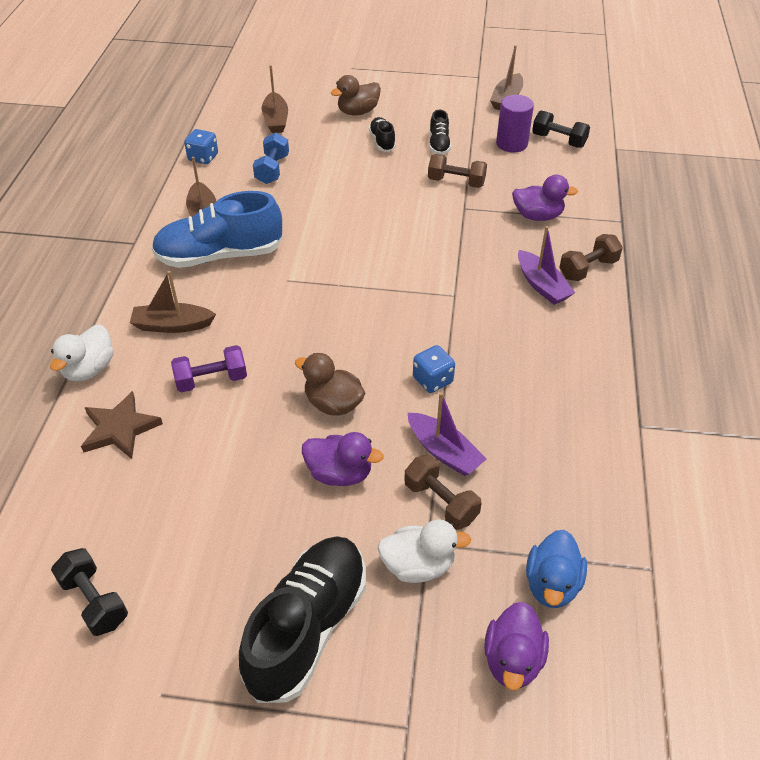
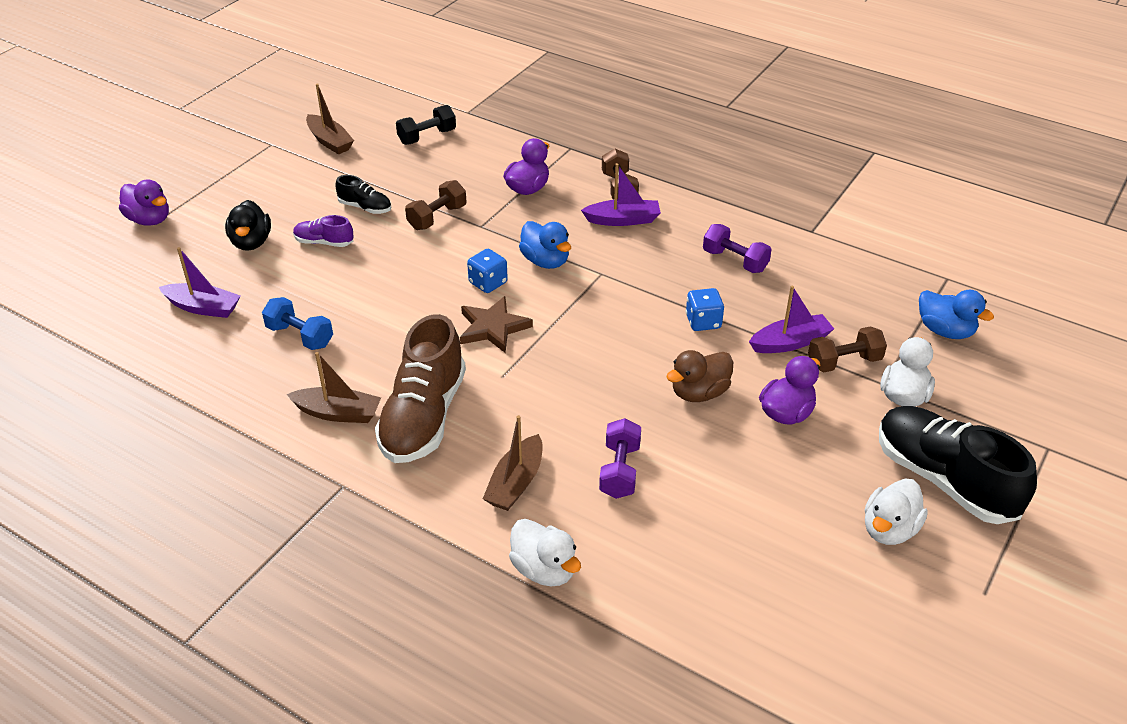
camera: 65 degrees left, 5 degrees down
black dumbbell [51,548,128,636] -> none
brown star [81,391,163,459] -> brown star moved to [460,296,533,353]
blue shoe [152,191,283,268] -> brown shoe [375,314,466,463]
blue dice [184,129,218,164] -> blue dice moved to [467,249,508,293]
brown boat [262,65,288,133] -> purple boat [159,247,241,318]
brown duck [331,75,381,116] -> black duck [225,200,271,251]
black shoe [369,117,396,152] -> purple shoe [293,215,354,247]
purple duck [484,602,549,691] -> purple duck moved to [119,179,169,226]
purple cylinder [496,95,534,153] -> none
none -> blue duck [519,221,571,269]
none -> purple dumbbell [703,224,772,273]
none -> white duck [865,479,928,545]

